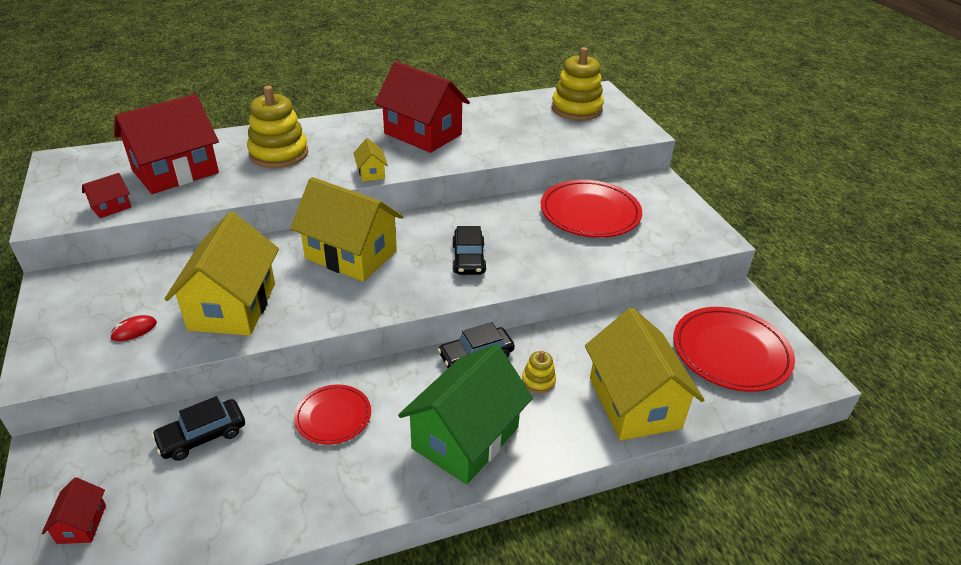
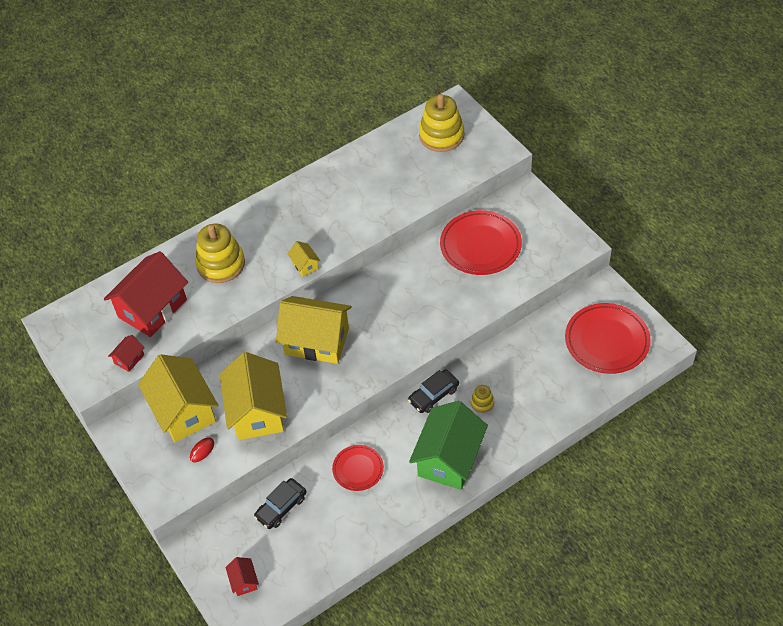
camera: 10 degrees left, 15 degrees up
red house [374,61,470,153] -> none
black car [452,226,486,275] -> none
yellow house [585,308,704,440] -> yellow house moved to [138,354,218,442]

